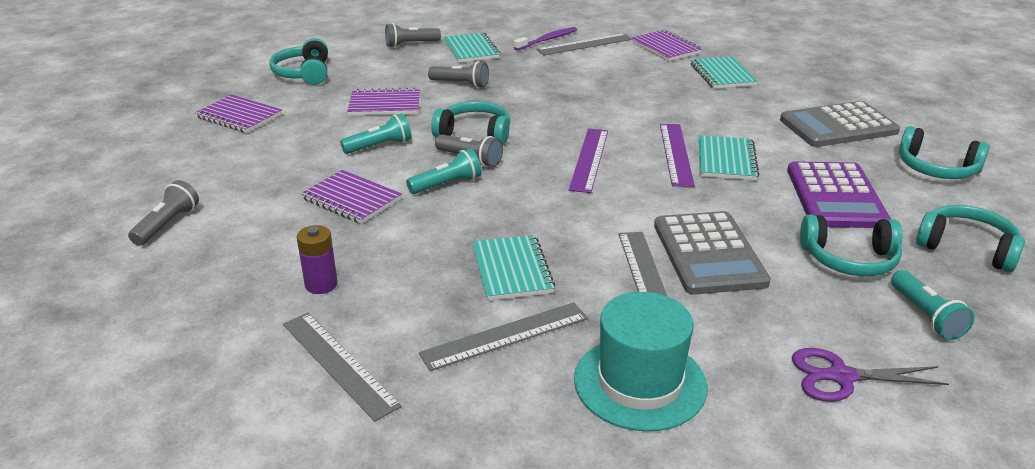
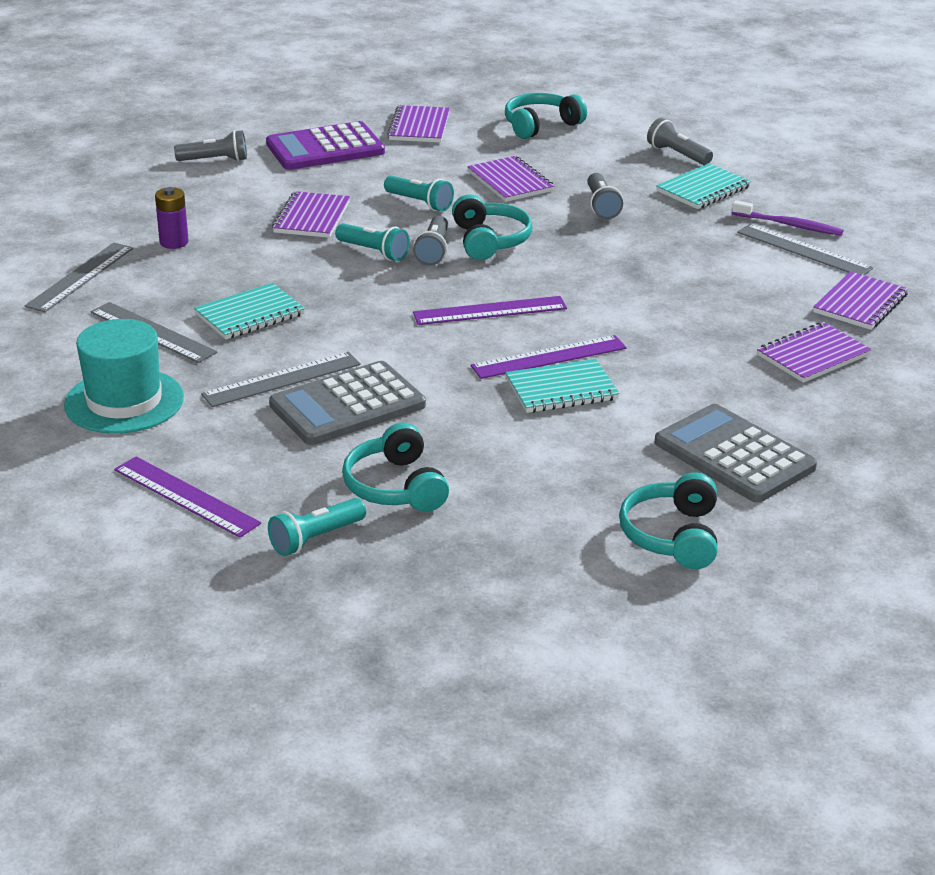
camera: 65 degrees right, 0 degrees up
turquoise notebook [691,56,758,89] -> purple notebook [757,322,872,383]
purple calculator [787,161,891,228] -> purple calculator moved to [266,121,385,170]
purple scissors [792,348,949,402] -> purple ruler [114,456,261,538]
turquoise headphones [916,205,1025,272] -> none

